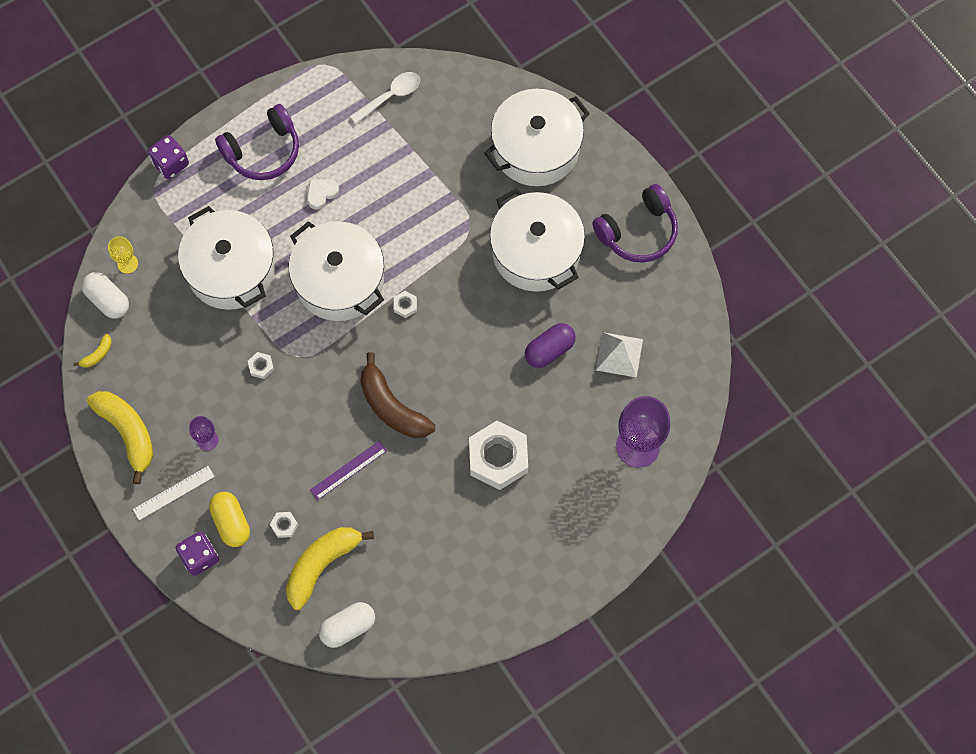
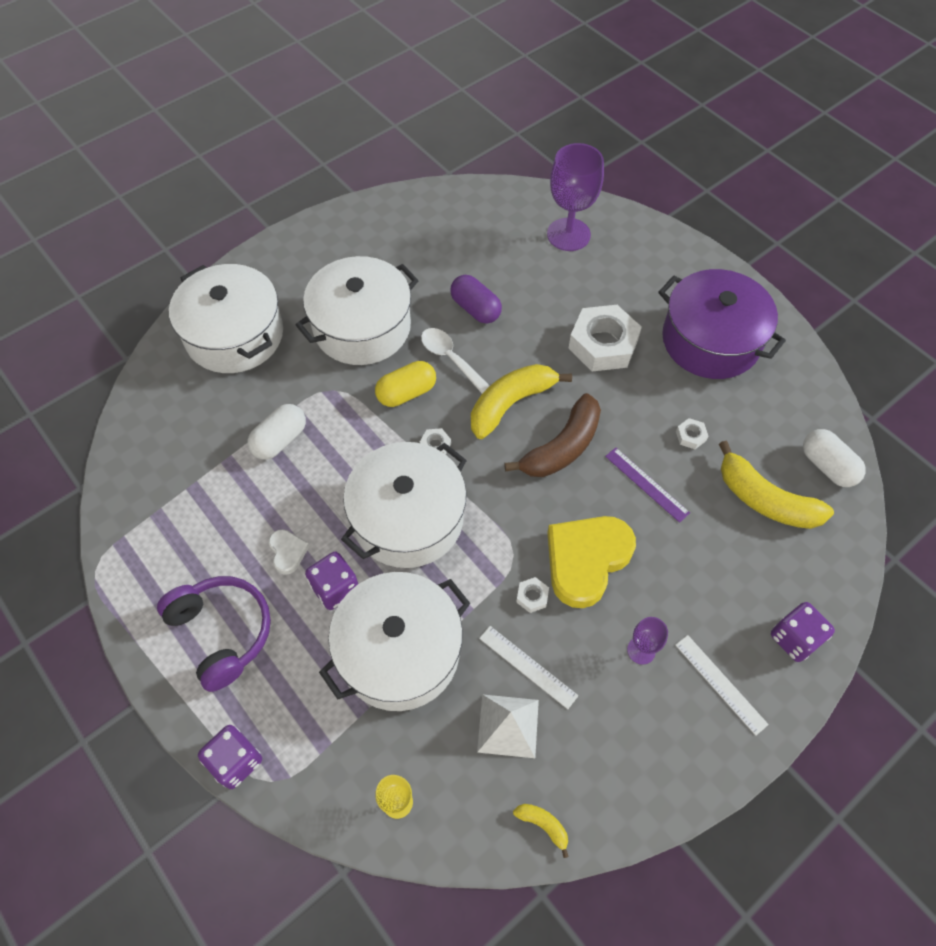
camera: 95 degrees left, 10 degrees down
white capsule [81,272,129,319] -> white capsule moved to [247,404,306,460]
yellow banana [87,391,153,484] -> yellow banana moved to [471,364,572,439]
yellow capsule [209,492,250,547] -> yellow capsule moved to [375,361,436,407]
white nut [270,512,298,538] -> white nut moved to [676,418,708,449]
white heart [307,179,339,210] -> white heart turned 150 degrees counterclockwise [269,529,310,575]
white spoon [350,72,420,124] -> white spoon moved to [421,328,490,394]
purple headphones [592,184,678,263] -> none
white pyramid [596,332,643,378] -> white pyramid moved to [477,694,539,758]
none -> purple dice [305,552,358,610]
none -> white ruler [479,626,579,709]
none -> yellow heart [547,516,636,608]
none -> purple pot [658,269,786,379]

